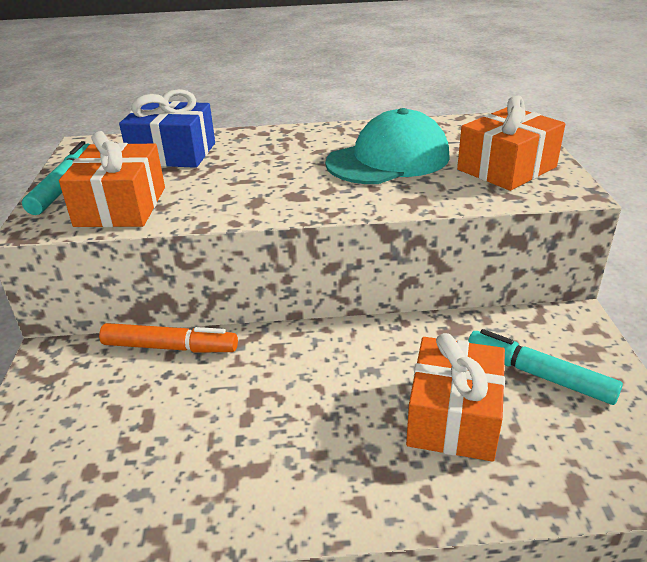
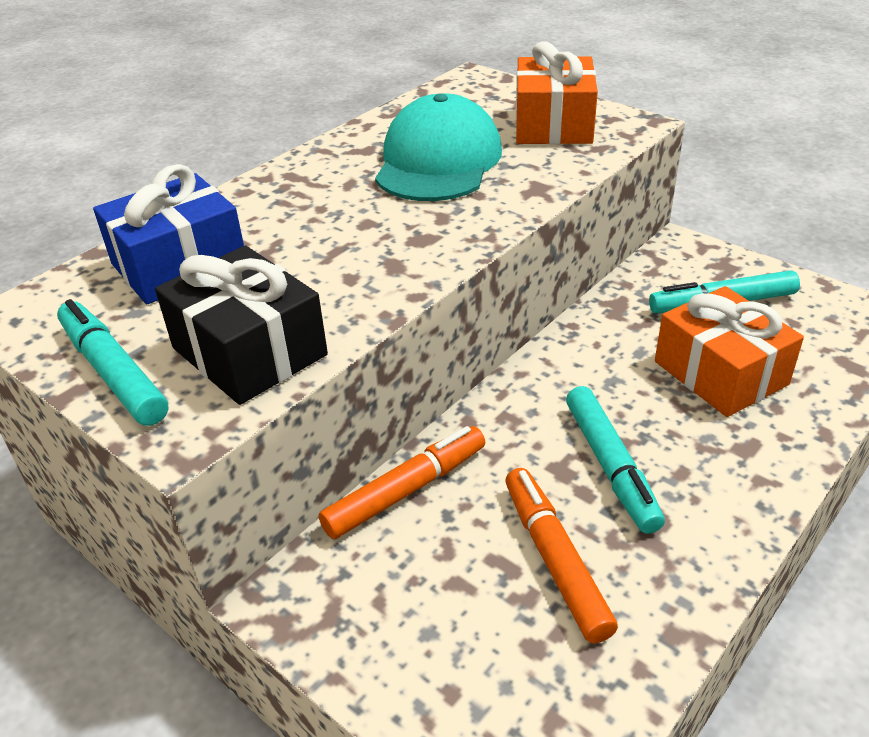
camera: 45 degrees left, 5 degrees up
orange gift [59,131,165,227] -> black gift [155,245,328,405]
none -> orange marker [505,468,618,643]
none -> turquoise marker [566,386,665,534]

